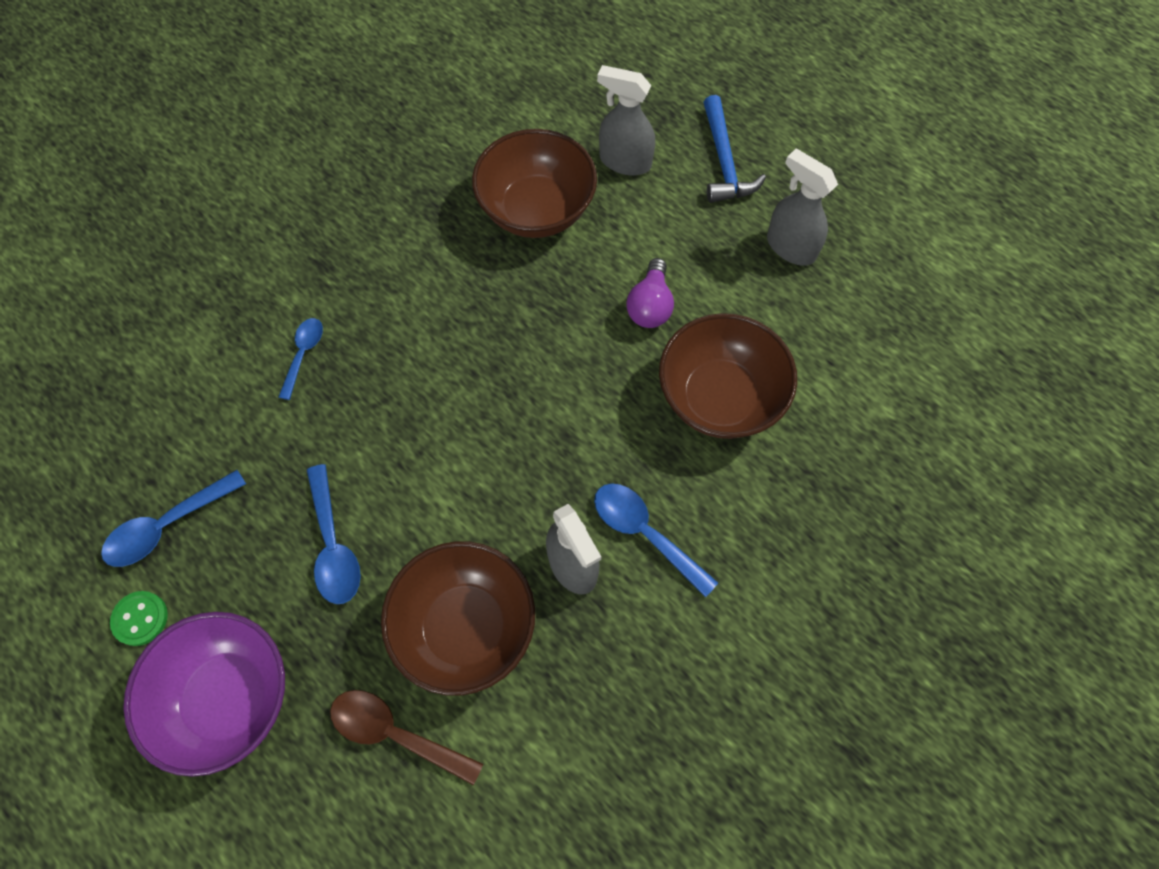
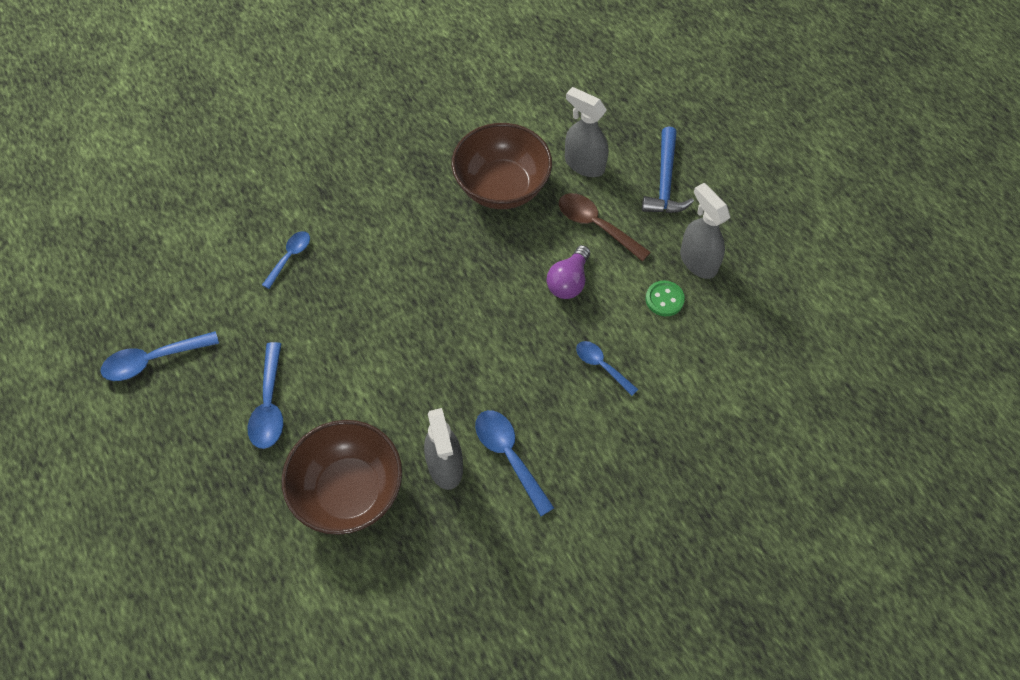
camera: 15 degrees right, 5 degrees down
green button [110,591,168,646] -> green button moved to [645,281,685,316]
purple bowl [123,612,285,777] -> none
brown spoon [330,690,483,785] -> brown spoon moved to [559,193,651,262]
brown bowl [659,313,797,439] -> blue spoon [576,341,639,396]

